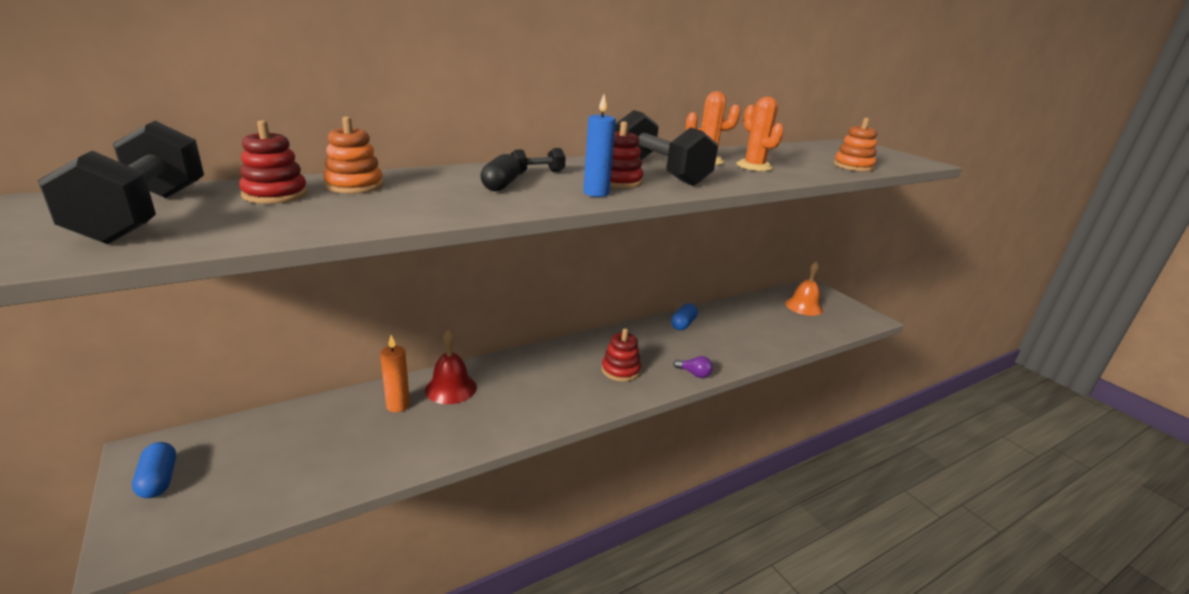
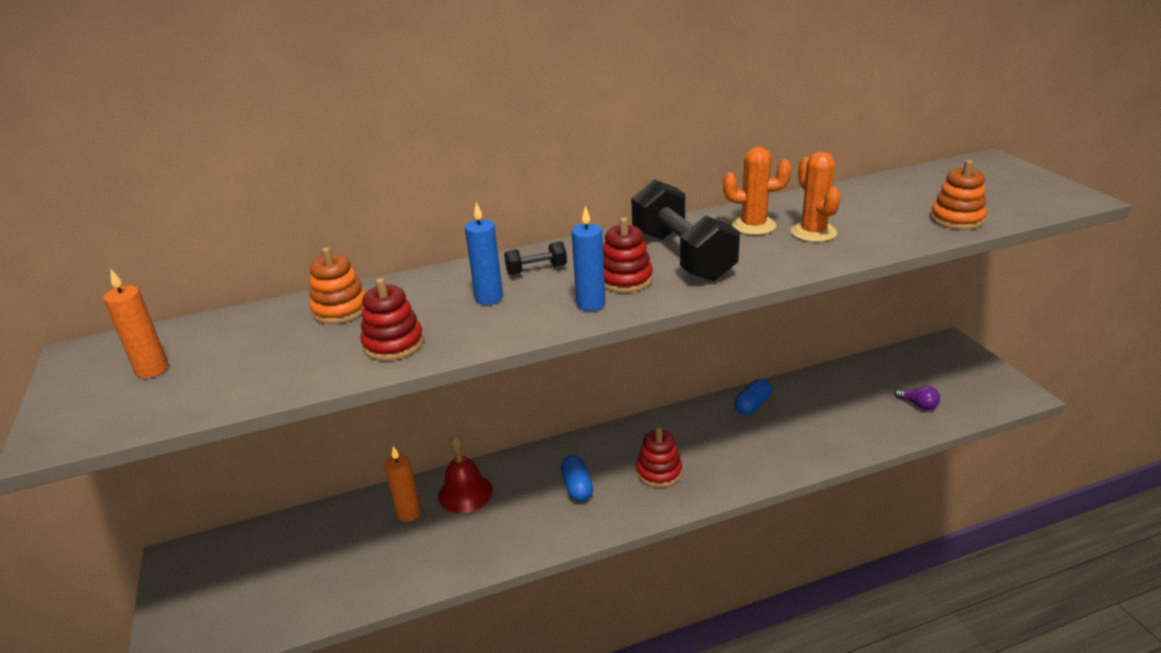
camera: 15 degrees right, 5 degrees up
black dumbbell [38,121,204,245] -> orange candle [103,269,168,378]
blue capsule [132,442,176,498] -> blue capsule moved to [561,455,593,502]
red stacking toy [239,120,308,204] -> red stacking toy moved to [361,278,424,361]
black capsule [480,154,520,191] -> blue candle [465,202,503,305]
purple light bulb [674,356,713,378] -> purple light bulb moved to [895,386,940,410]
orange bell [785,261,823,316] -> none

